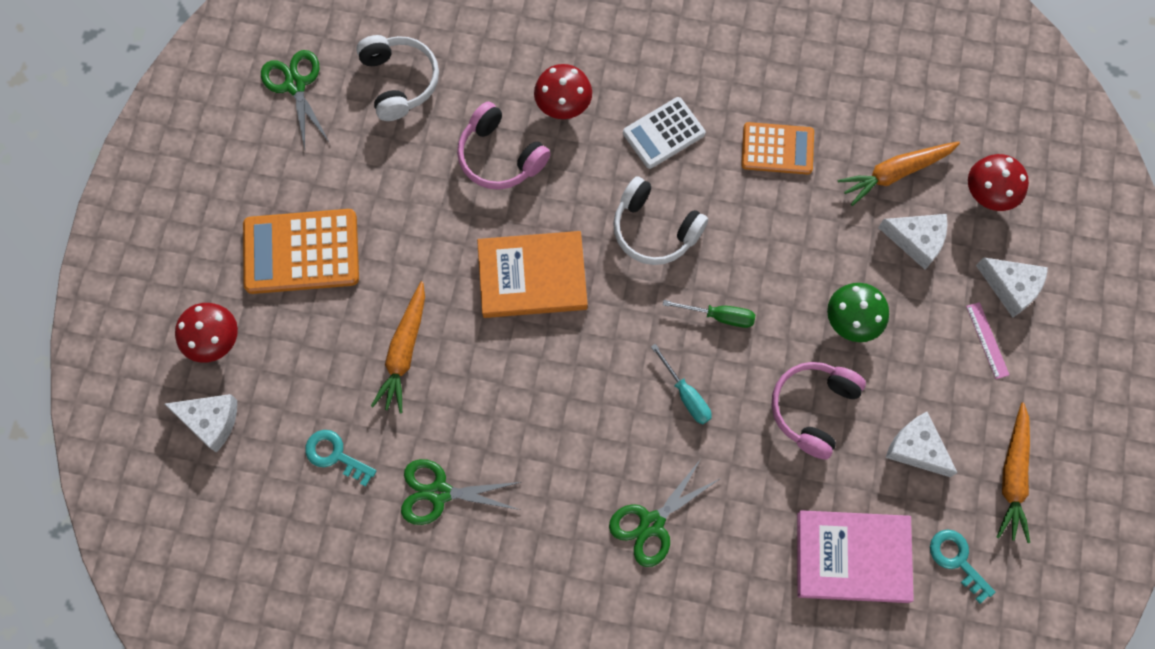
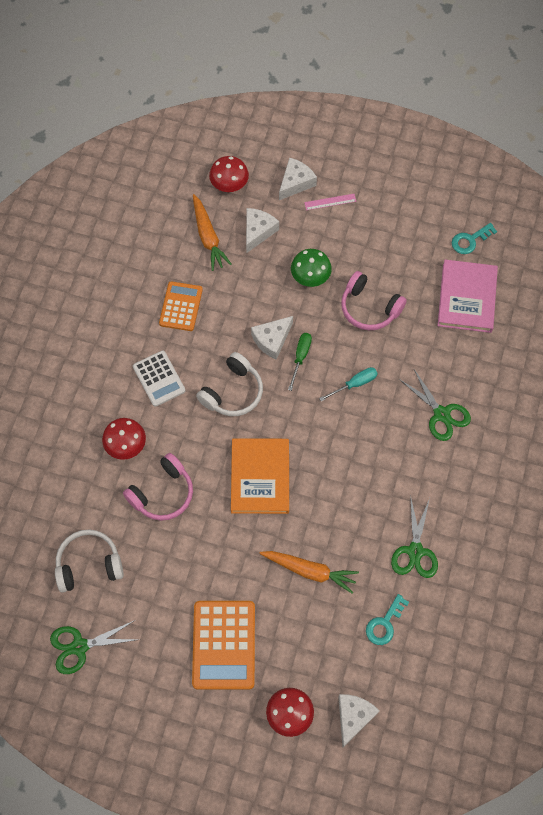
camera: 85 degrees left, 5 degrees down
white cheese [886,412,958,477] -> white cheese moved to [251,316,293,360]
orange carrot [997,402,1030,543] -> none

